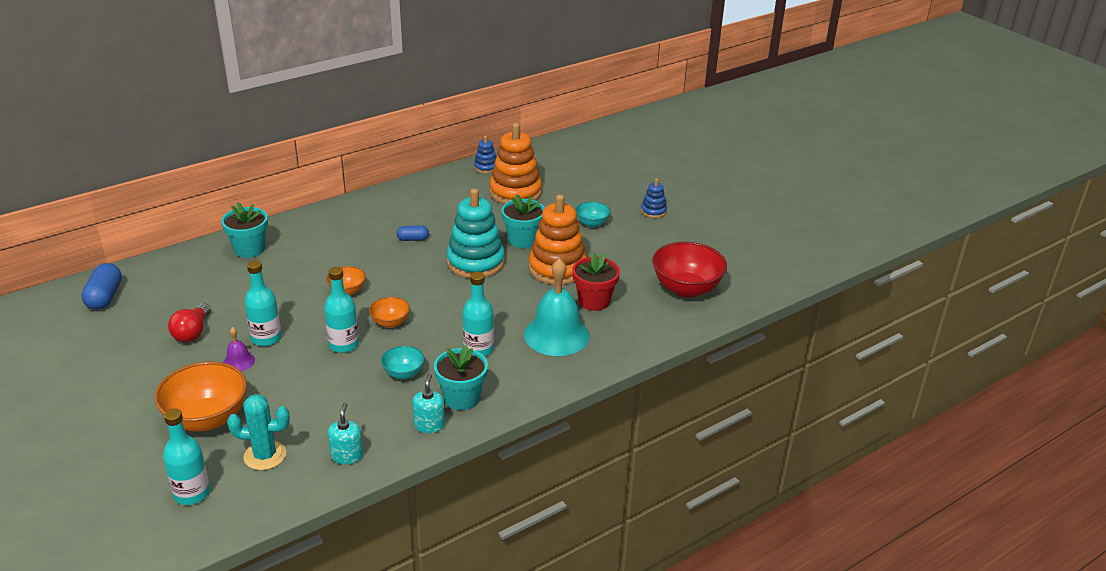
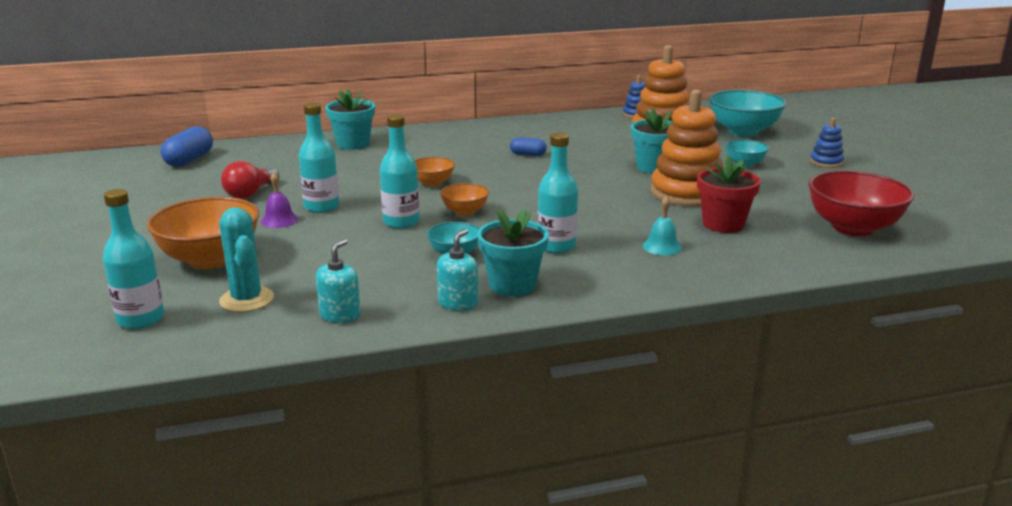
camera: 20 degrees right, 10 degrees down
turquoise cactus [227,394,290,470] -> turquoise cactus turned 45 degrees clockwise [219,207,274,312]
turquoise stacking toy [446,189,505,278] -> none
turquoise bell [524,258,590,356] -> turquoise bell [643,196,682,255], size x0.45
none -> turquoise bowl [709,90,786,137]

